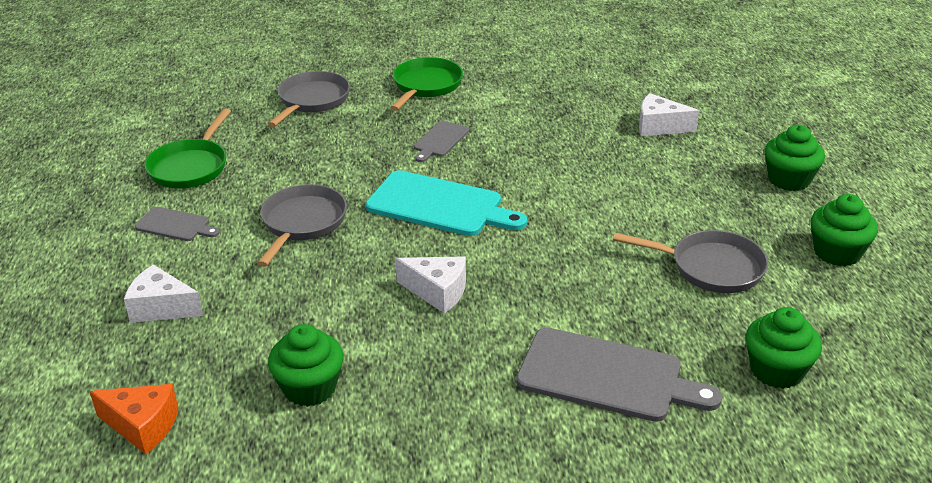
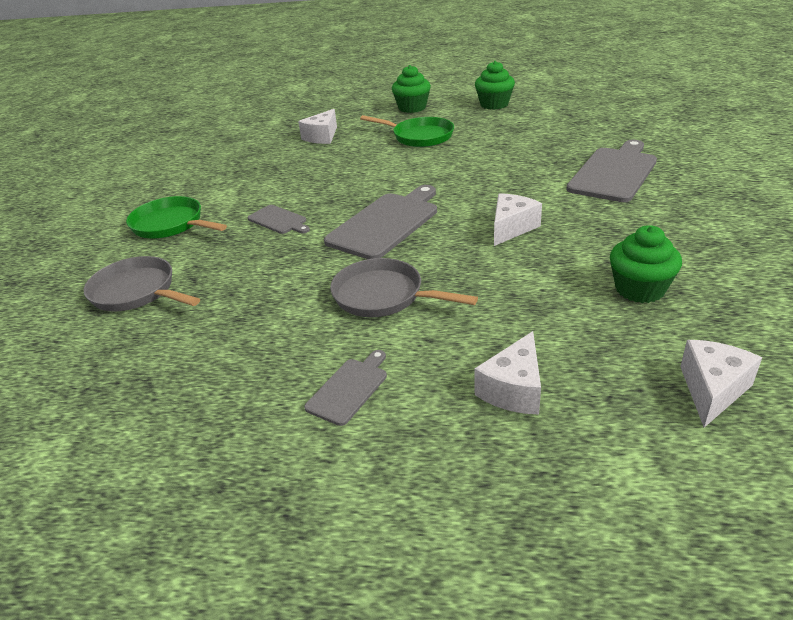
camera: 75 degrees left, 0 degrees up
orange cheese [89,384,179,454] -> white cheese [680,340,762,428]
green pan [145,108,231,189] -> green pan moved to [360,115,454,147]
turquoise cutting board [366,170,527,236] -> grey cutting board [324,185,437,259]
grey pan [613,230,768,293] -> none
green cupcake [746,307,822,389] -> none

